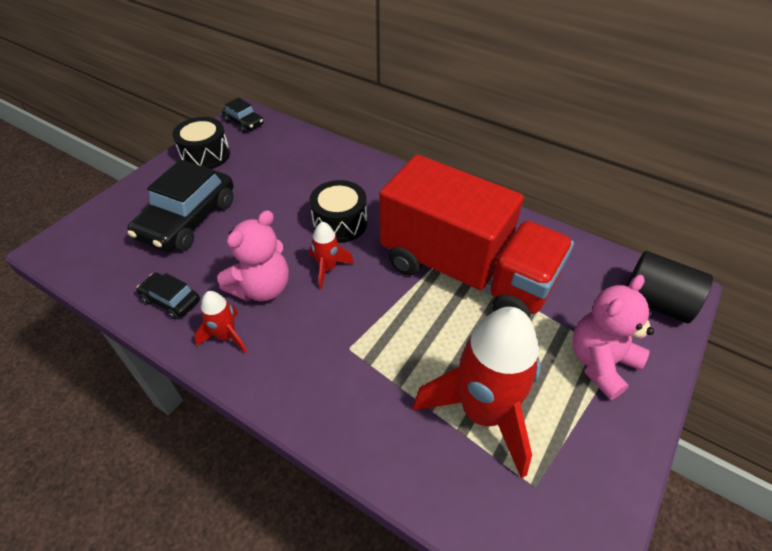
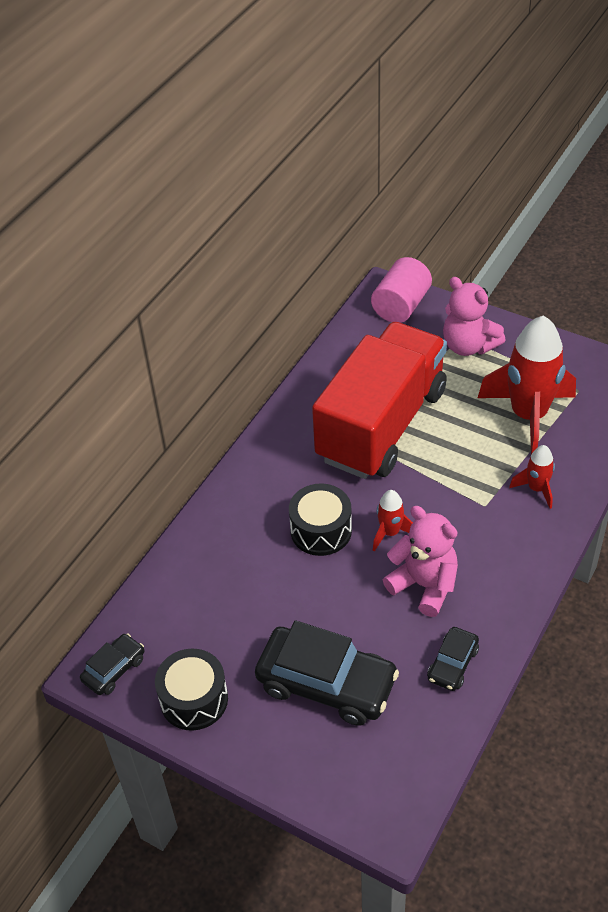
camera: 90 degrees left, 0 degrees up
red rocket [194,291,247,353] -> red rocket moved to [509,445,555,509]
black cylinder [627,251,713,323] -> pink cylinder [371,257,432,323]

